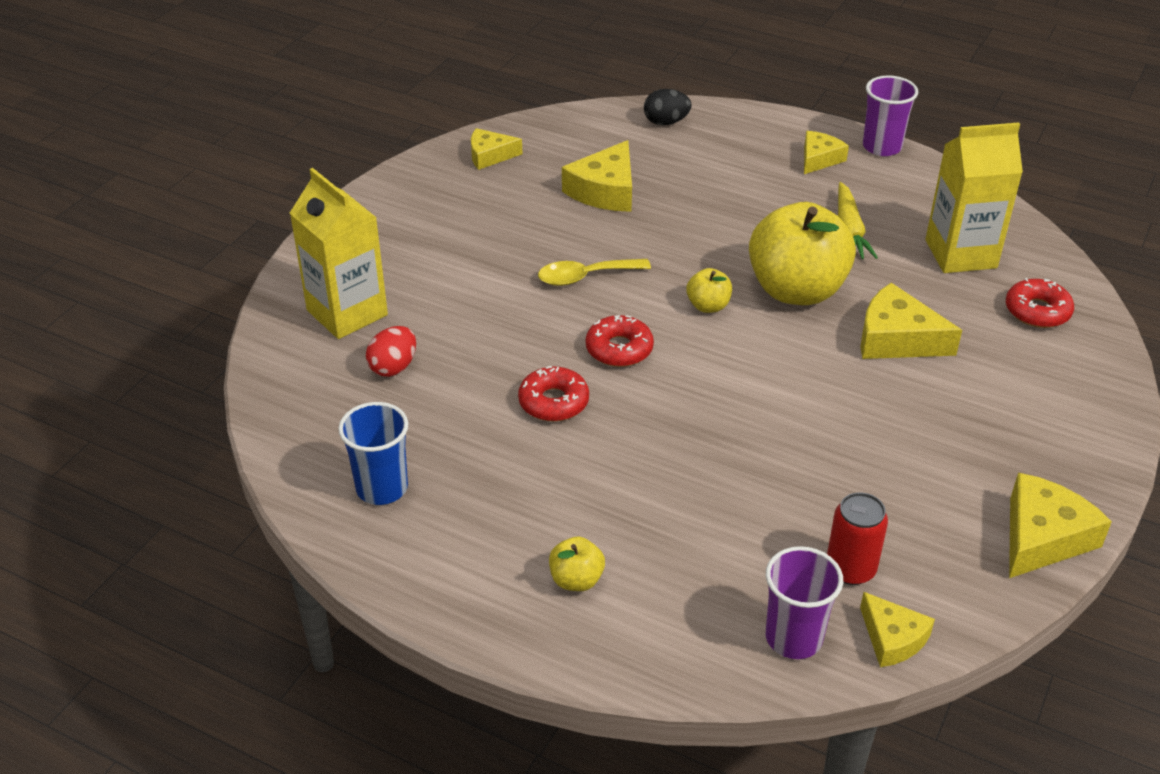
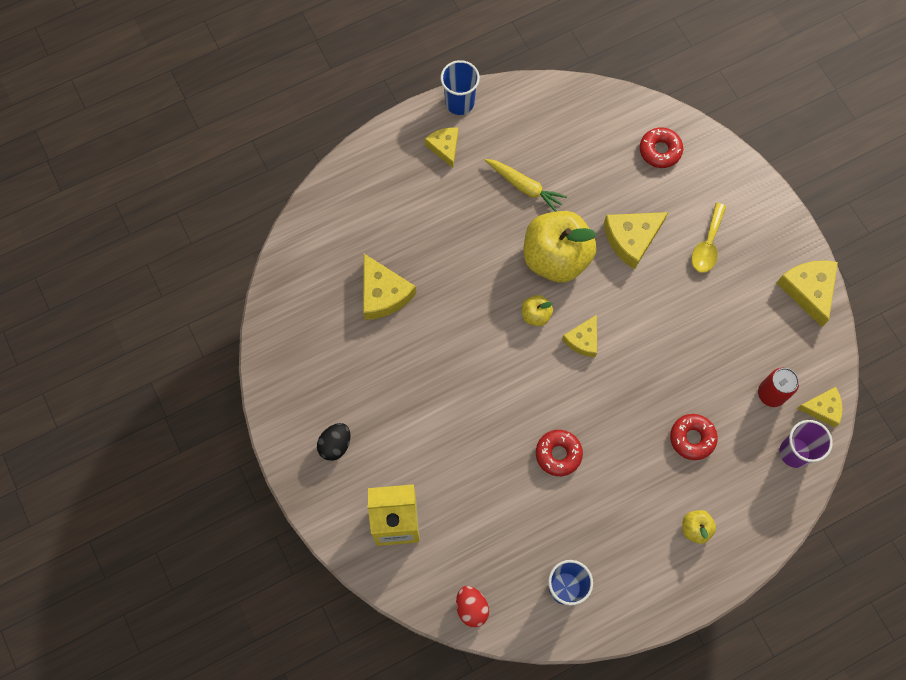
camera: 55 degrees left, 30 degrees up
red egg [366,326,416,377] -> red egg moved to [456,586,489,627]
yellow cheese [471,128,522,170] -> yellow cheese moved to [562,315,597,357]
yellow spoon [538,259,651,286] -> yellow spoon moved to [692,203,726,273]
red donut [586,315,654,367] -> red donut moved to [670,414,718,460]
black egg [644,89,692,125] -> black egg moved to [317,423,351,461]
purple cup [863,75,918,156] -> blue cup [441,60,480,115]
yellow carton [925,122,1023,273] -> none

